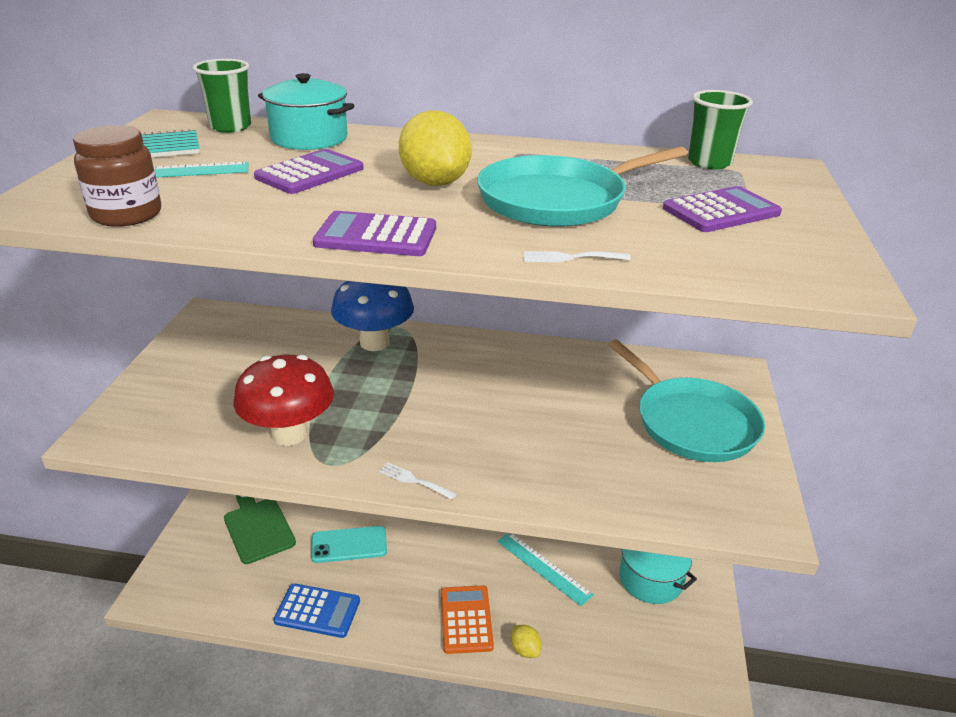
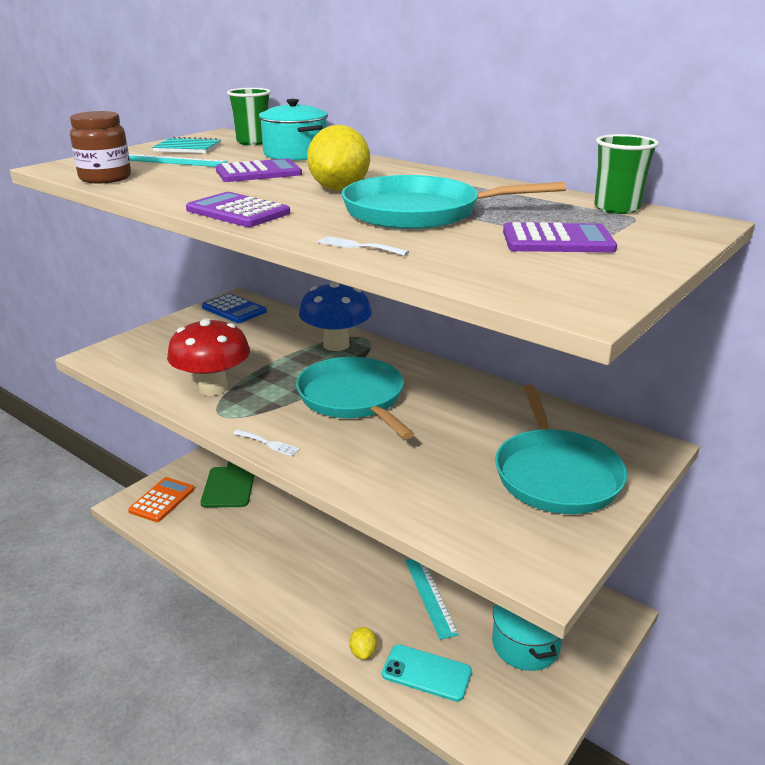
camera: 30 degrees right, 5 degrees down
blue calculator [273,583,360,638] -> blue calculator moved to [202,294,267,323]
turquoise phone [311,526,387,563] -> turquoise phone moved to [382,644,472,702]
white fork [379,462,457,500] -> white fork turned 150 degrees clockwise [233,429,300,456]
orange calculator [441,586,494,654] -> orange calculator moved to [128,477,194,522]
none -> turquoise pan [296,357,414,439]

